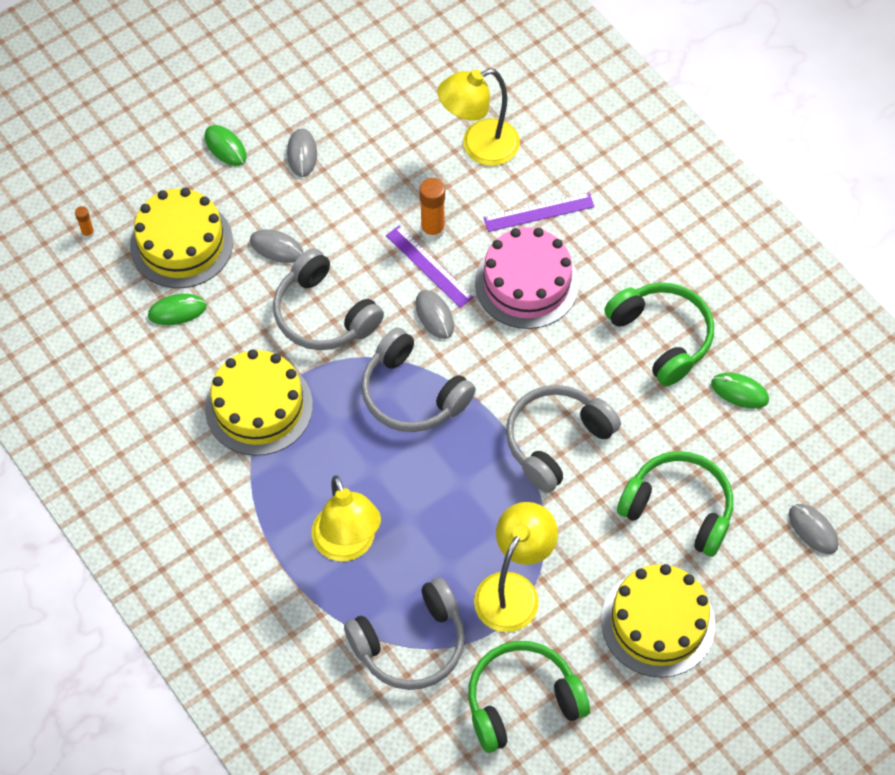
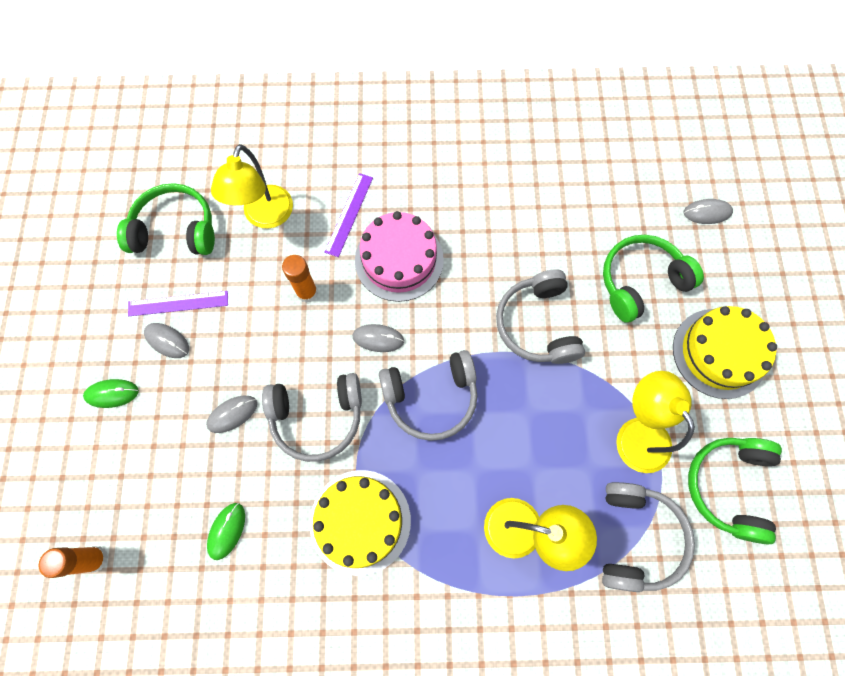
camera: 55 degrees left, 10 degrees up
orange glue stick [75,206,95,239] -> orange glue stick [38,546,108,578], size x1.89
yellow cake [130,188,233,288] -> none
purple ruler [386,225,474,308] -> purple ruler moved to [128,291,228,316]
green headphones [604,283,714,386] -> green headphones moved to [117,183,215,255]
green mouse [711,373,769,409] -> none

